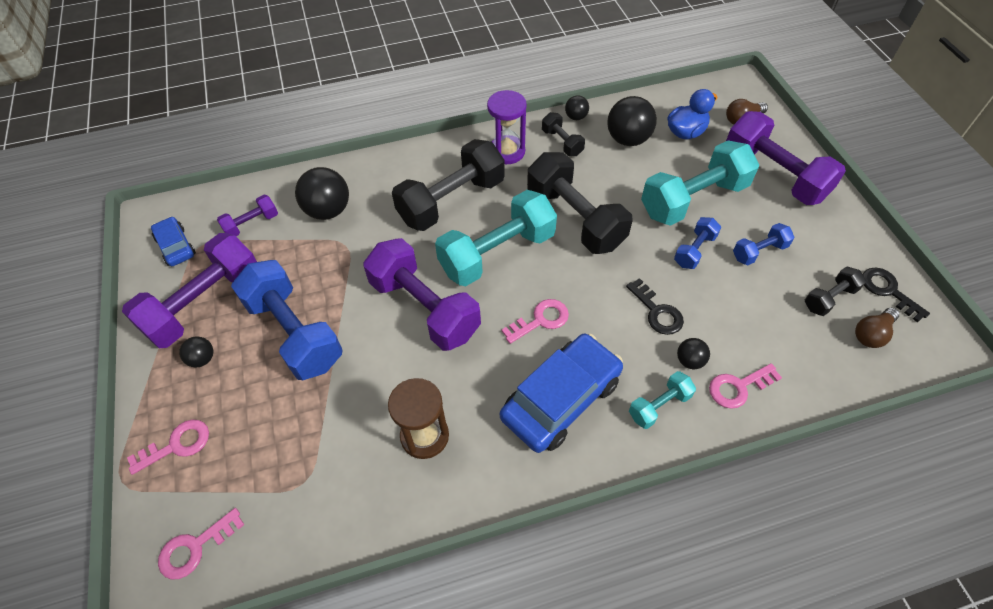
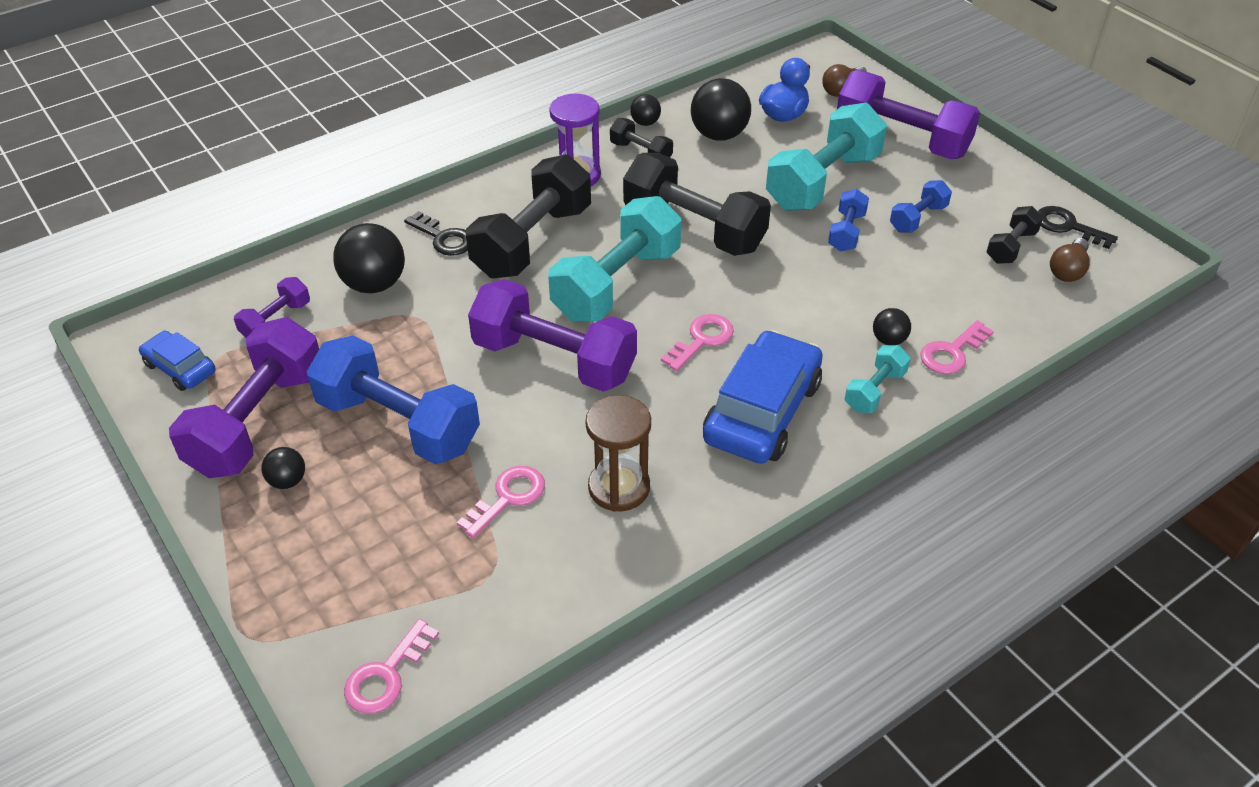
camera: 20 degrees left, 10 degrees down
pink key [127,420,209,475] -> pink key moved to [457,466,545,538]
black key [626,278,684,335] -> black key moved to [404,211,468,256]

